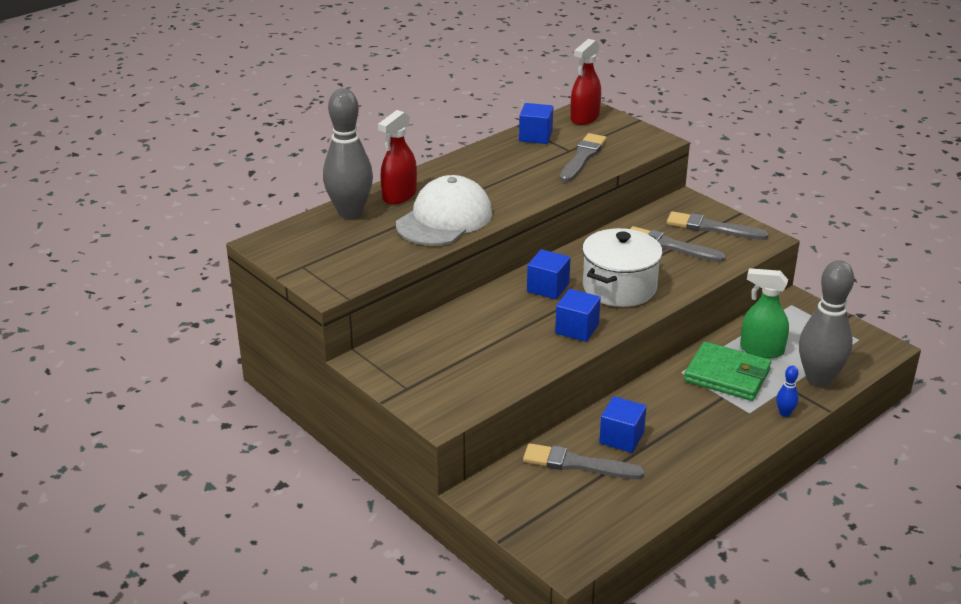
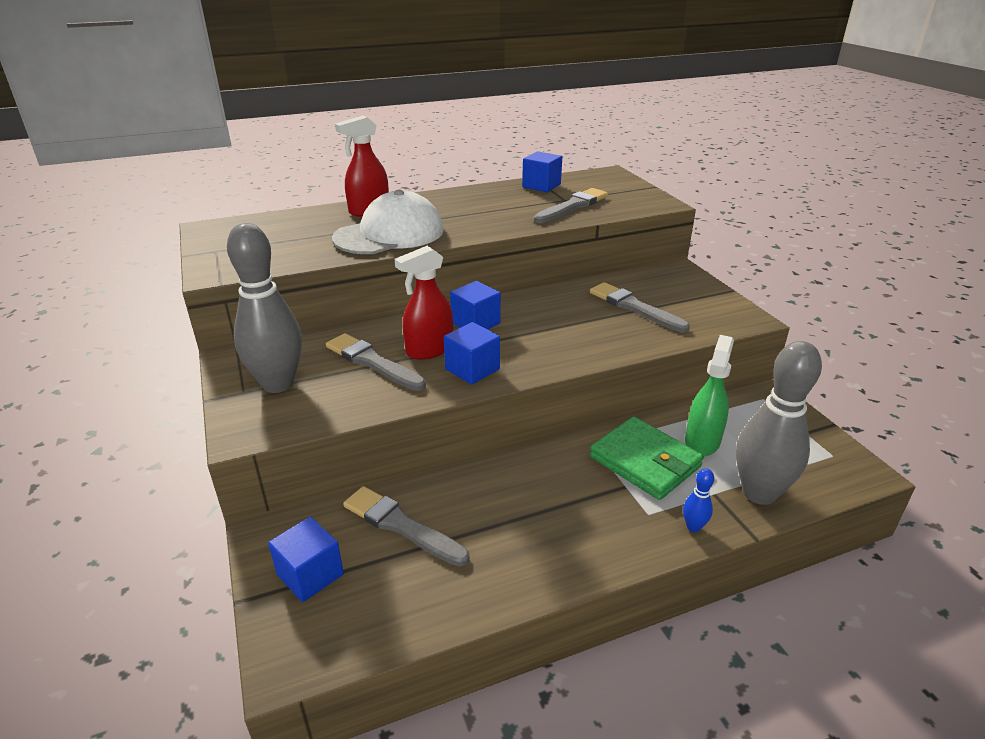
camera: 20 degrees right, 0 degrees up
grey bowling pin [323,88,373,219] -> grey bowling pin moved to [227,223,302,393]
red spray bottle [570,39,601,125] -> red spray bottle moved to [395,246,453,360]
white pot [582,228,663,307] -> none
blue cube [599,396,647,453] -> blue cube moved to [268,517,344,602]
grey brush [667,211,769,240] -> grey brush moved to [326,333,426,391]
green spray bottle [740,268,789,358] -> green spray bottle turned 75 degrees clockwise [685,335,734,456]

